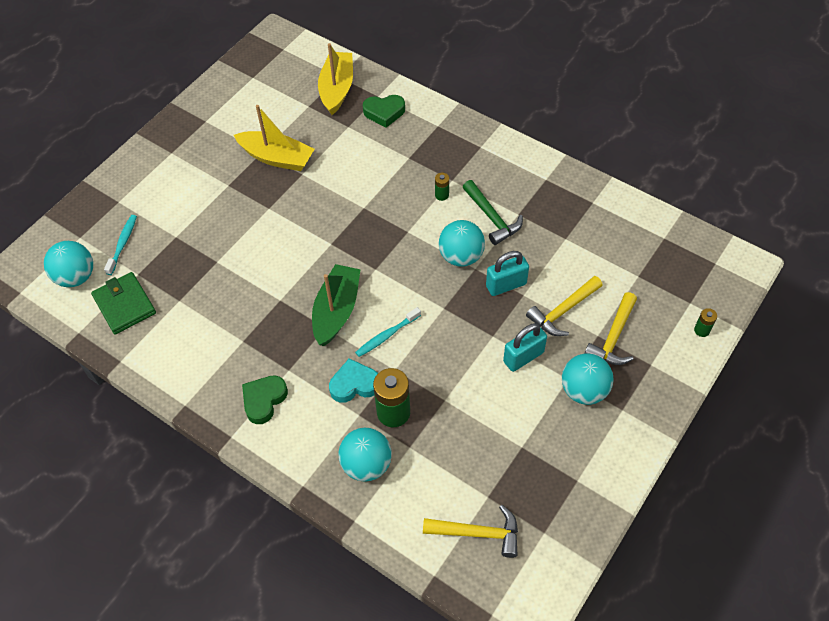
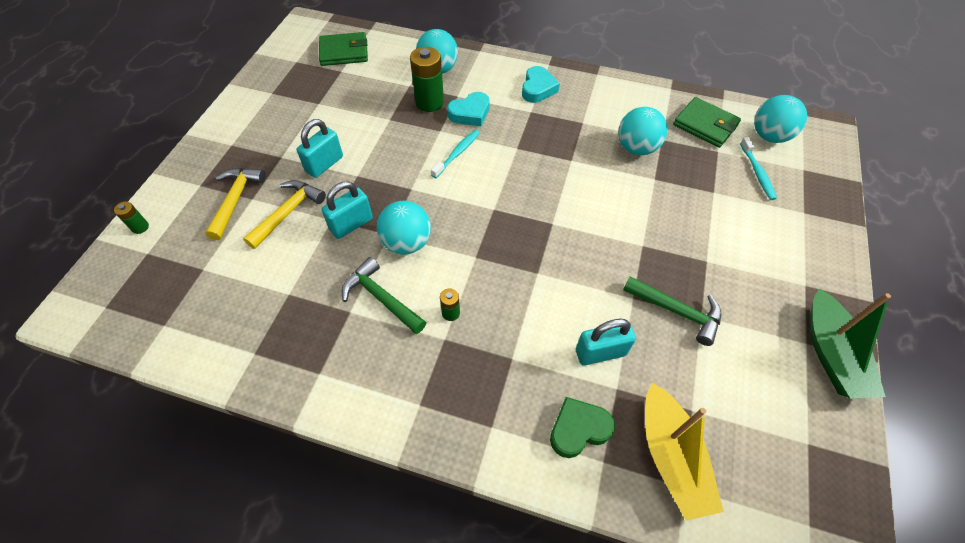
camera: 160 degrees right, 0 degrees up
yellow boat [234,105,314,171] -> green hammer [623,276,721,346]
green heart [242,375,288,424] -> turquoise heart [522,66,560,103]
green boat [312,264,361,346] -> green boat moved to [809,288,891,398]
yellow hammer [423,505,518,558] -> green wallet [319,32,368,66]
turquoise ball [562,354,614,405] -> turquoise ball moved to [618,107,667,155]
none -> turquoise padlock [576,319,636,366]

